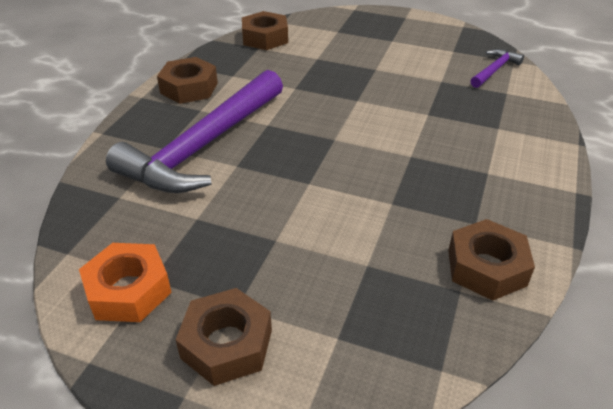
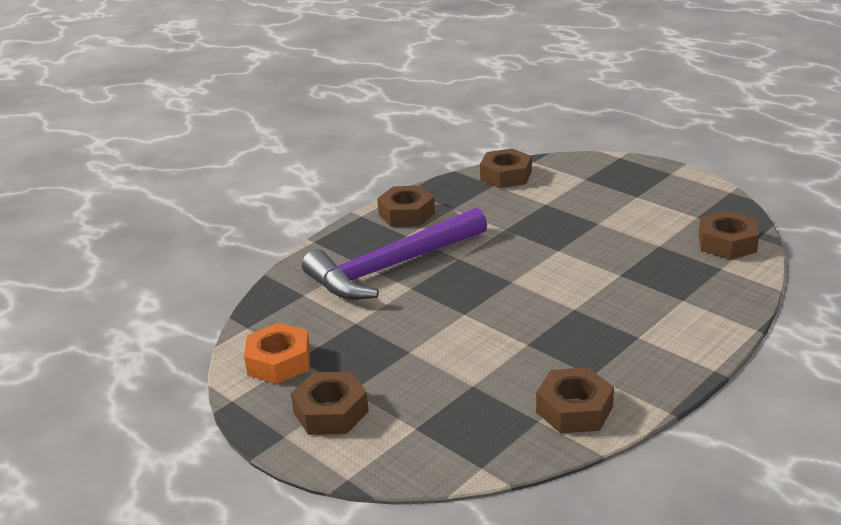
camera: 25 degrees right, 10 degrees down
purple hammer [470,49,524,88] -> brown nut [698,211,759,260]

